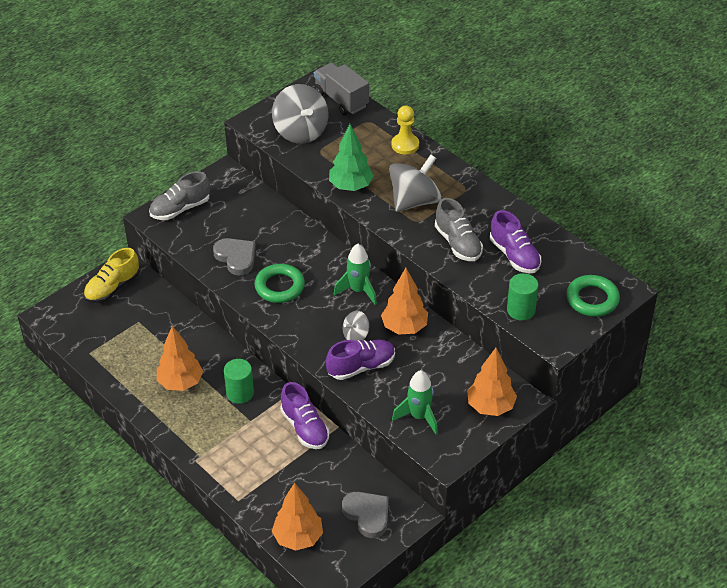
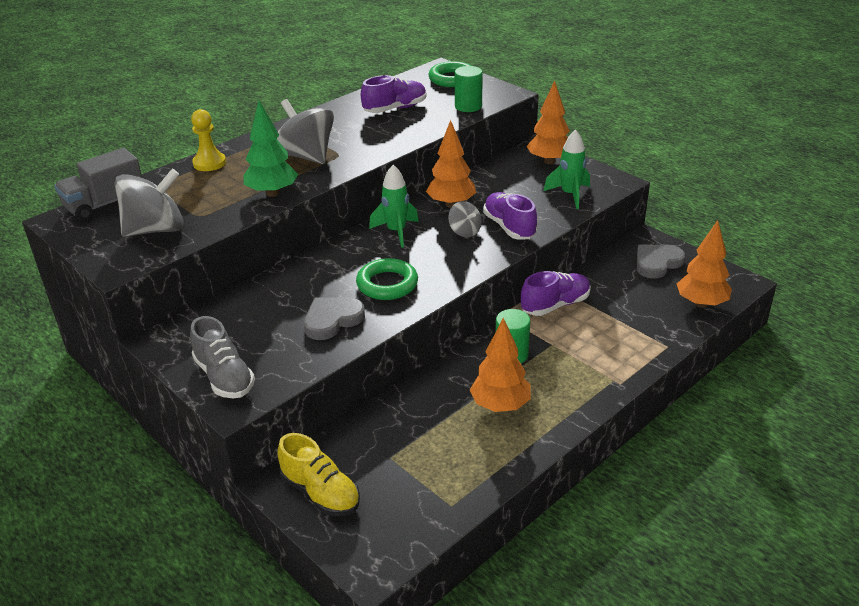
camera: 90 degrees left, 10 degrees down
grey shoe [435,198,483,261] -> none

